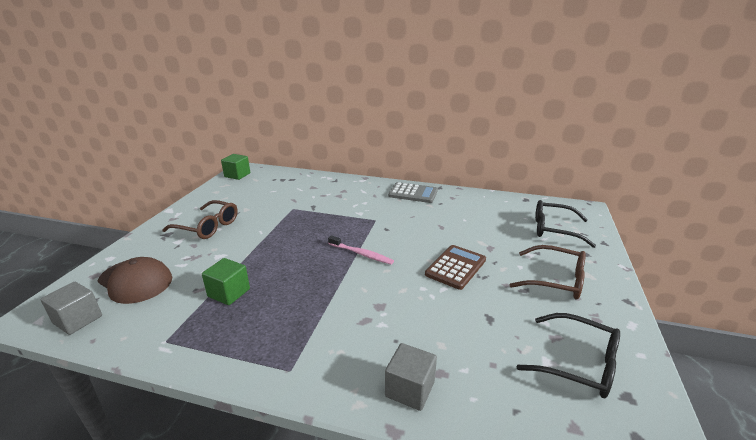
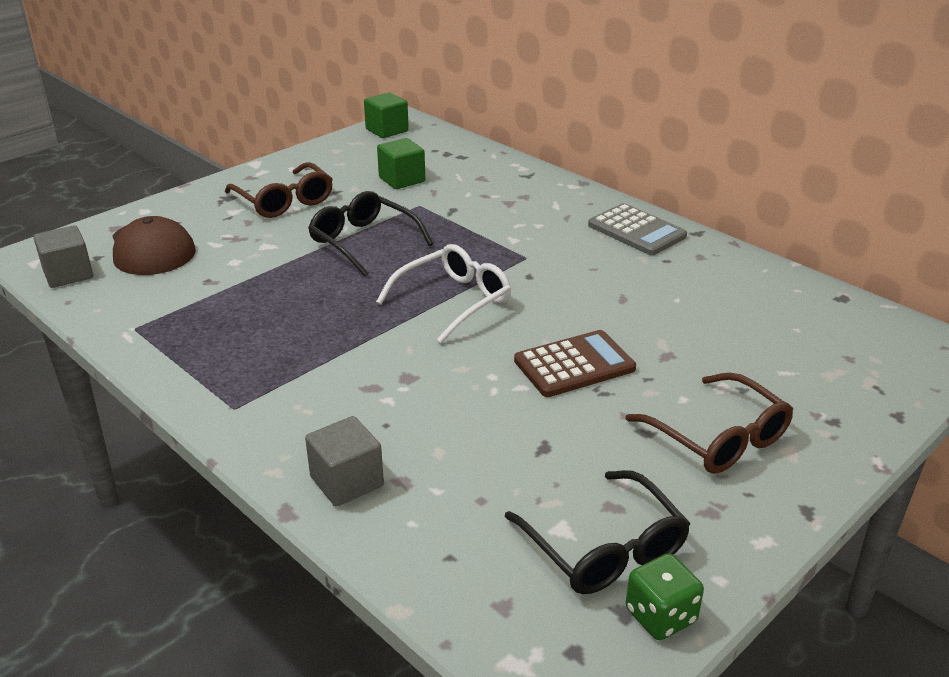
camera: 30 degrees right, 5 degrees up
green cube [202,258,250,305] -> green cube moved to [377,138,425,189]
pink toothbrush [328,235,394,265] -> white glasses [376,244,511,343]
black glasses [535,200,596,248] -> black glasses moved to [308,191,433,276]
none -> green dice [626,553,704,640]

